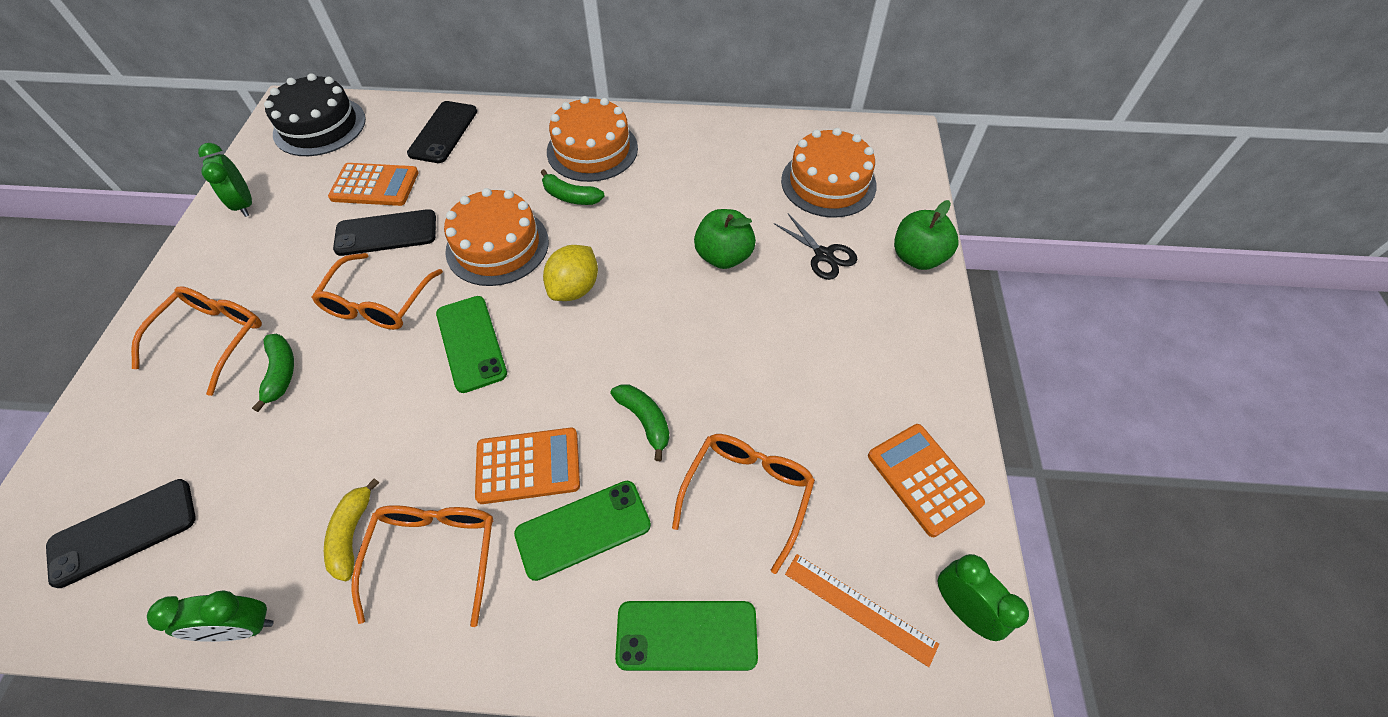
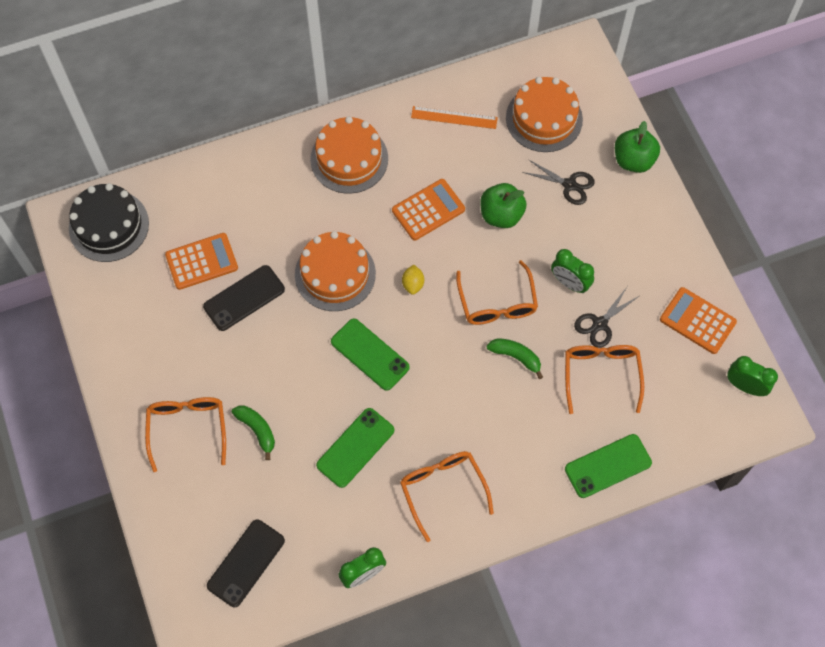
camera: 25 degrees left, 10 degrees up
green clock [198,143,252,217] -> green clock moved to [551,249,594,293]
orange glasses [311,253,443,330] -> orange glasses moved to [456,260,538,325]
yellow banana [324,478,379,581] -> none
black phone [407,101,477,163] -> none
orange calculator [475,428,580,504] -> orange calculator moved to [392,179,465,240]
green phone [514,481,651,581] -> green phone moved to [316,408,394,488]
green banana [541,169,605,205] -> none
yellow lemon [543,245,598,301] -> yellow lemon [402,265,424,295], size x0.59
orange ruler [785,554,939,667] -> orange ruler moved to [411,106,498,129]
none -> black scissors [574,287,639,348]

